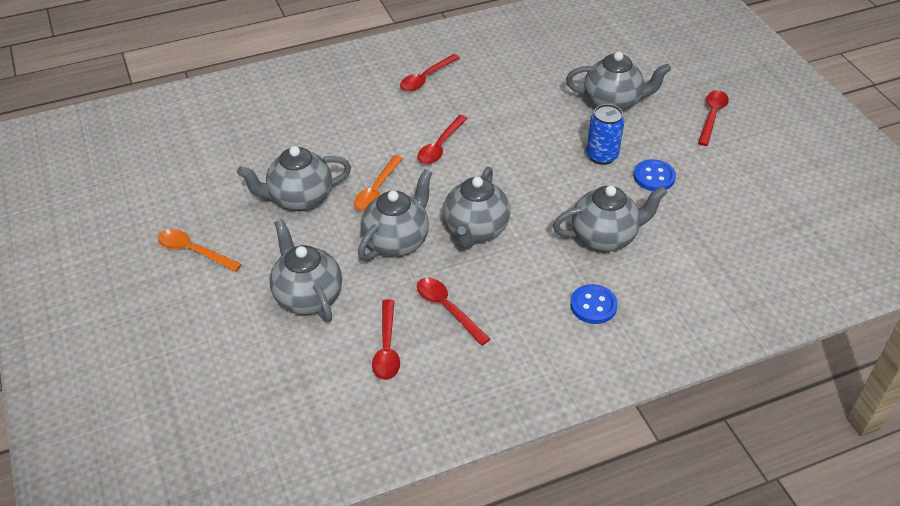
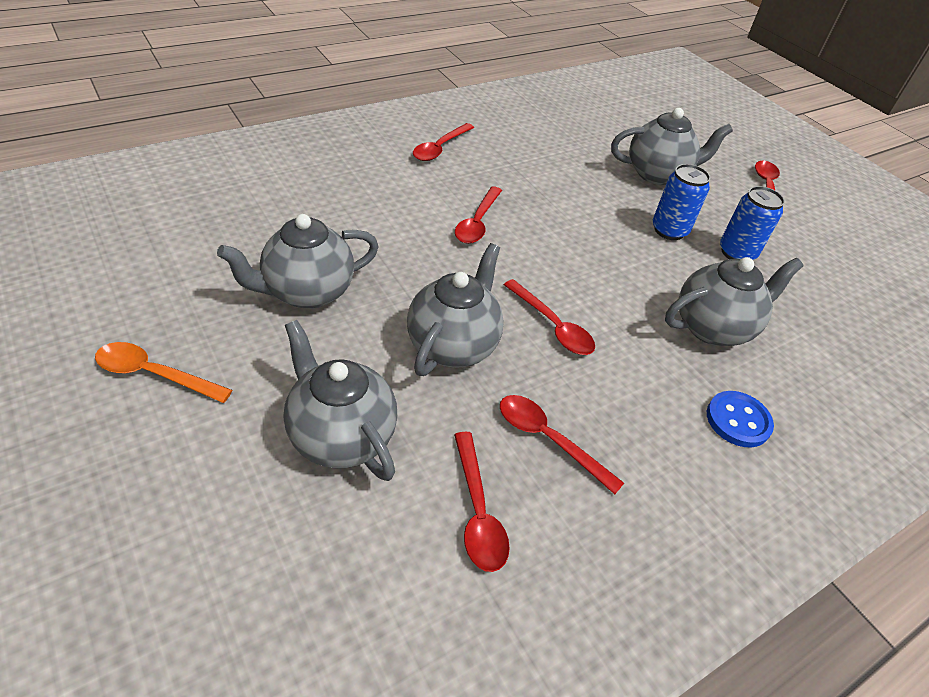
camera: 15 degrees left, 0 degrees up
orange spoon [354,155,403,211] -> none
grey teapot [443,167,511,249] -> red spoon [504,279,595,355]
blue button [634,159,676,191] -> blue can [720,186,785,260]

